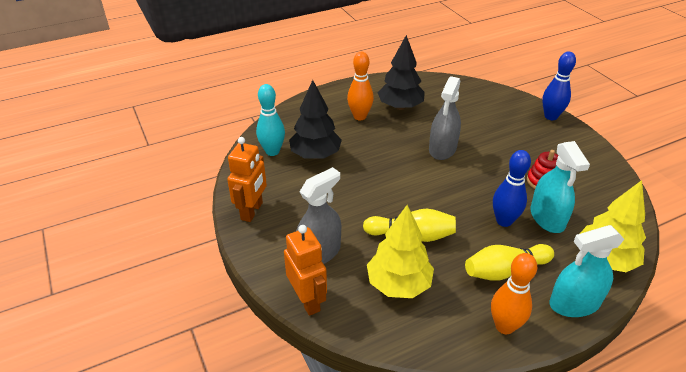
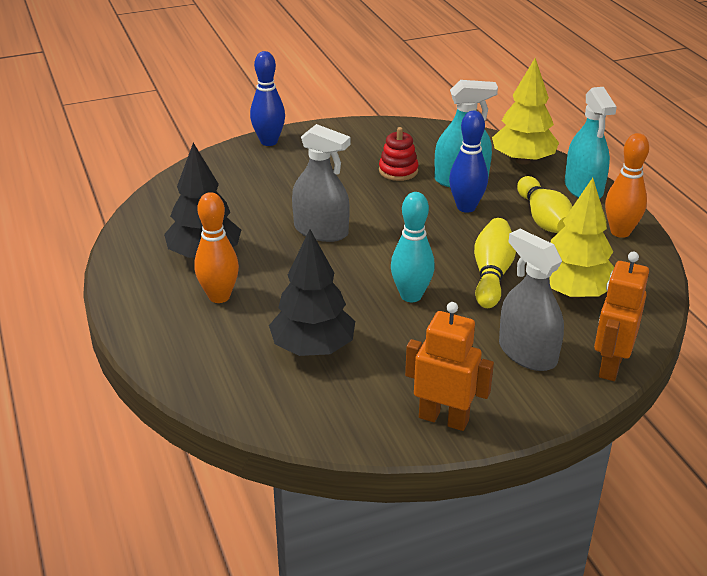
camera: 85 degrees left, 5 degrees down
turquoise bowling pin [256,84,285,156] -> turquoise bowling pin moved to [391,192,435,302]
orange robot [284,225,327,316] -> orange robot turned 45 degrees counterclockwise [594,251,649,381]

